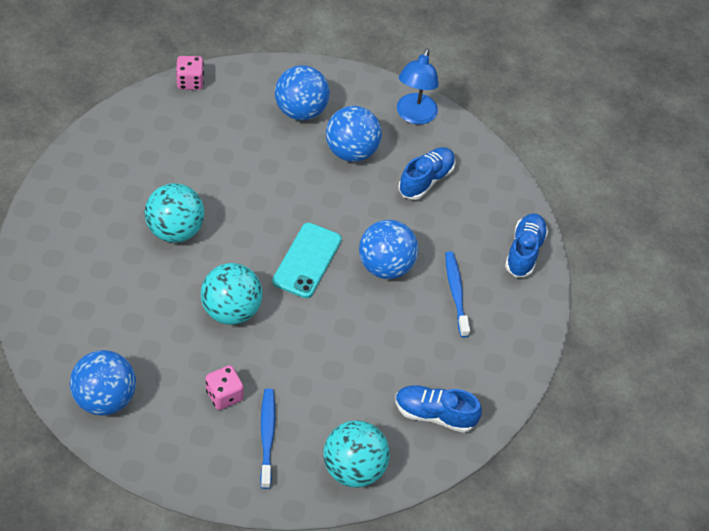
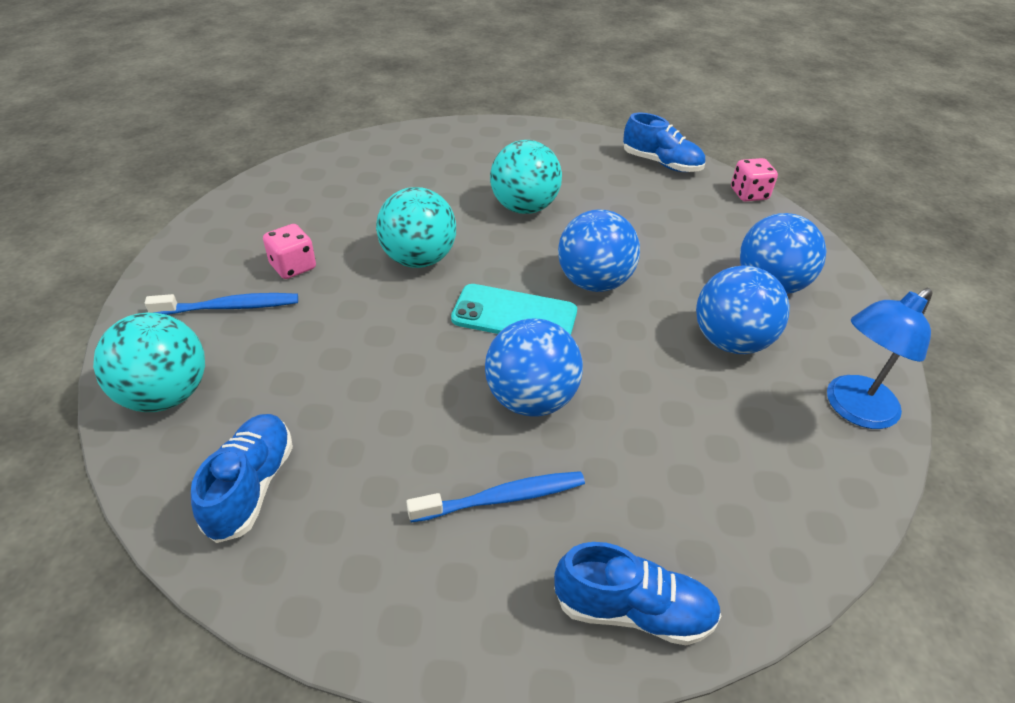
camera: 85 degrees right, 10 degrees down
blue ball [70,350,136,416] -> blue ball moved to [558,209,640,292]
blue lamp [397,48,439,124] -> blue lamp turned 45 degrees counterclockwise [827,288,933,429]
blue shoe [398,147,455,200] -> blue shoe moved to [623,113,705,172]

